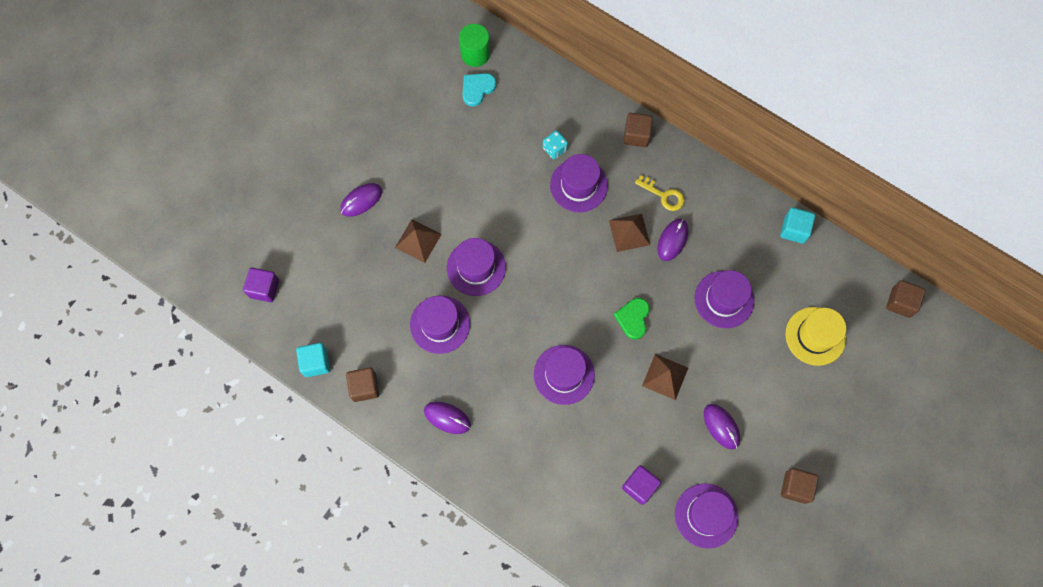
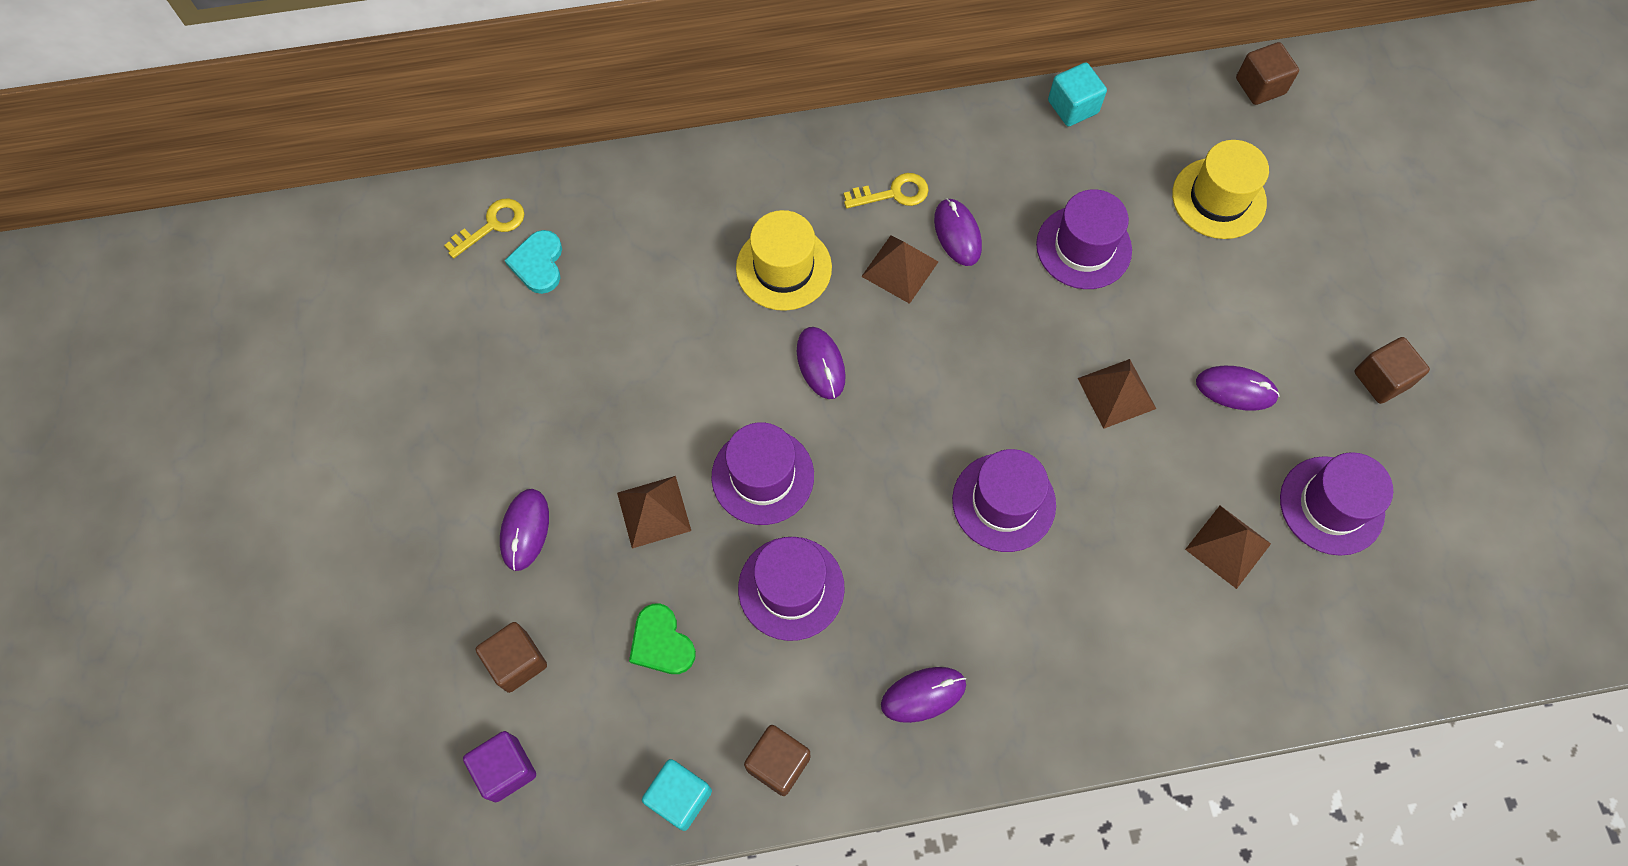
camera: 45 degrees left, 5 degrees down
green cylinder [459,24,490,67] -> yellow key [444,198,524,258]
turquoise dice [543,130,568,159] -> none
purple hat [550,154,608,212] -> yellow hat [736,210,832,311]
green heart [614,298,650,339] -> green heart moved to [629,604,696,674]
purple cube [622,465,661,505] -> brown pyramid [1185,506,1271,589]
brown cube [623,113,653,147] -> brown cube moved to [476,622,547,693]
none -> purple mouse [797,327,846,399]

